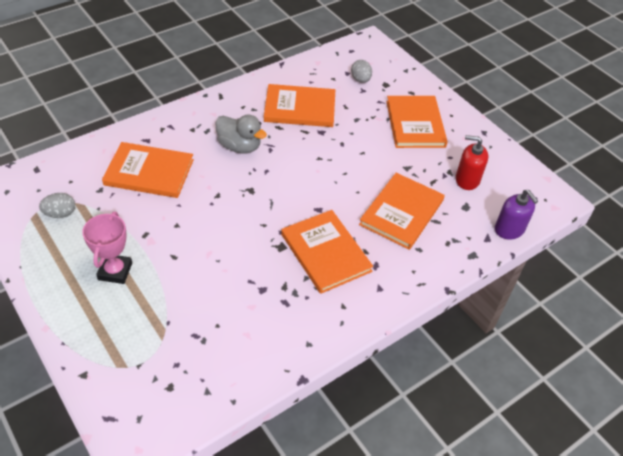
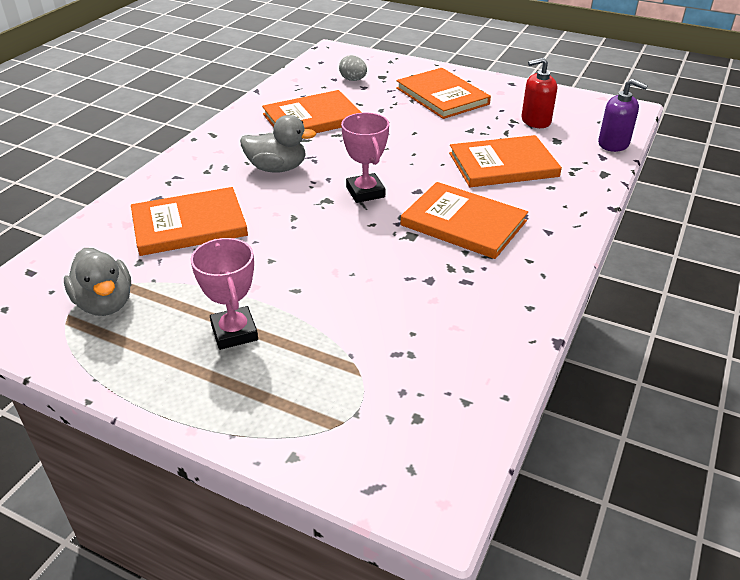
camera: 25 degrees left, 10 degrees down
grey egg [39,193,75,218] -> grey duck [64,248,131,316]
orange book [359,173,445,250] -> orange book turned 75 degrees clockwise [449,135,562,187]
none -> pink trophy [341,113,389,203]

